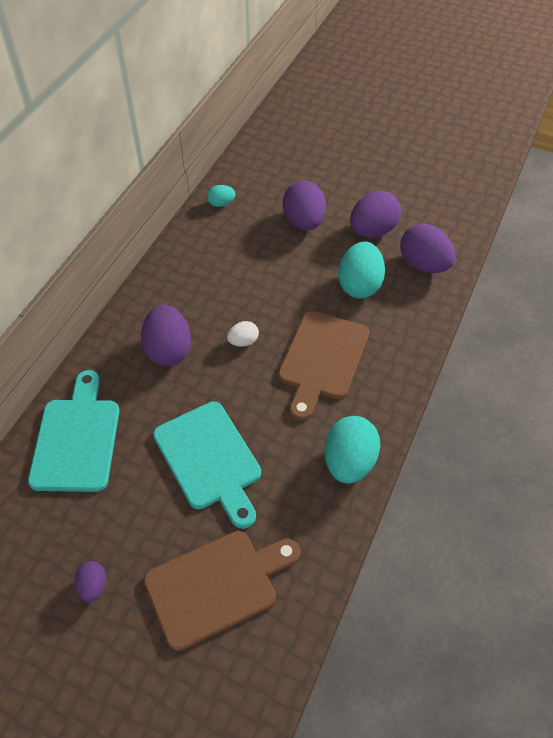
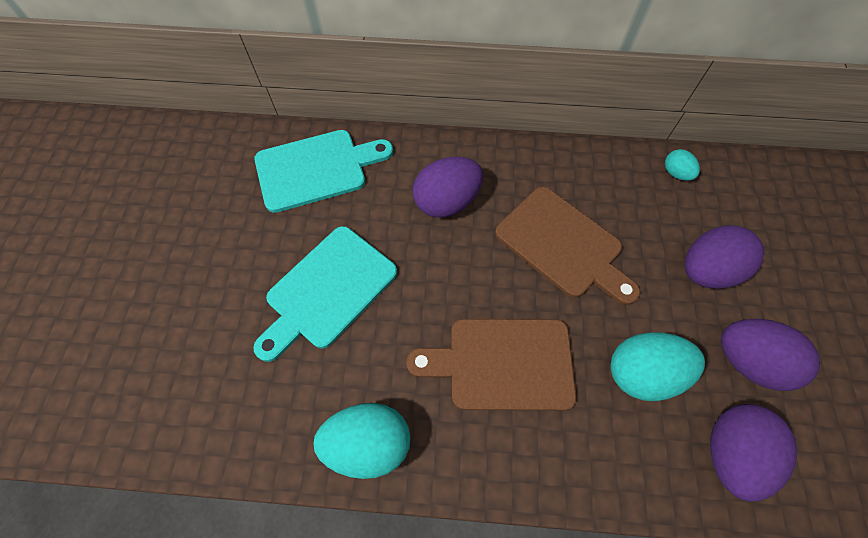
camera: 70 degrees right, 10 degrees up
purple egg [75,561,106,602] -> none
brown cutting board [144,531,300,651] -> brown cutting board moved to [495,187,640,305]
white egg [227,321,259,347] -> none

